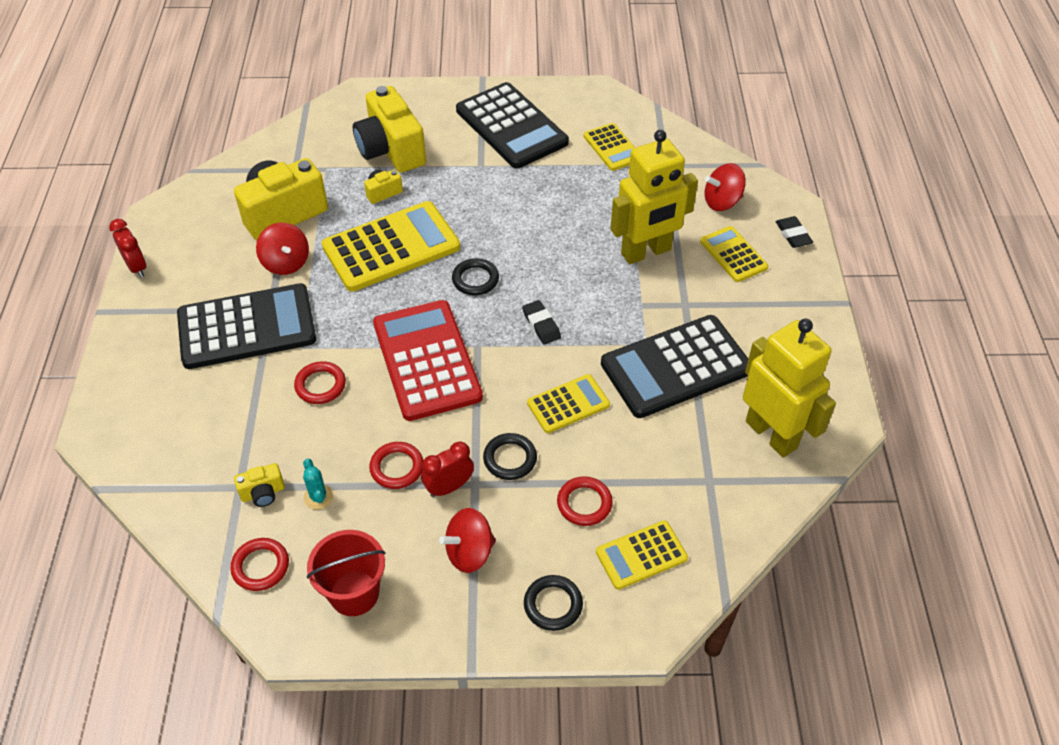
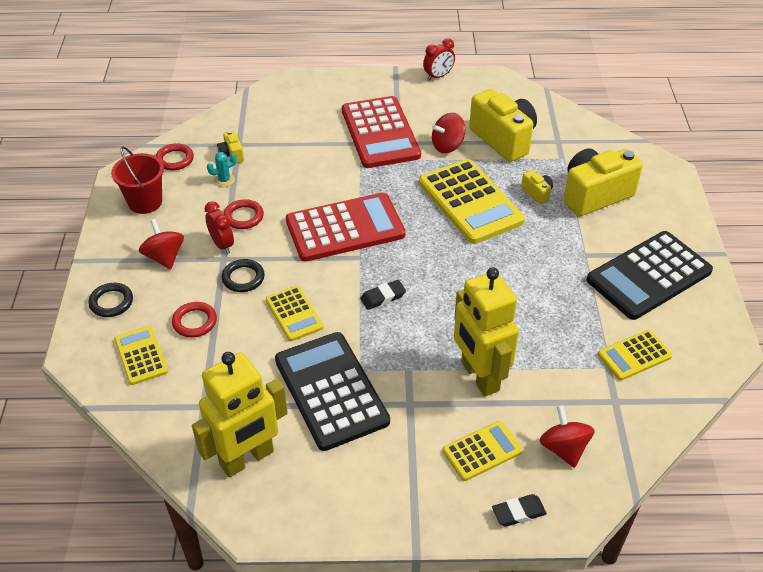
camera: 90 degrees right, 5 degrees down
black calculator [177,283,316,369] -> red calculator [342,96,421,168]
red ring [294,361,346,404] -> none
black ring [452,258,499,295] -> none

